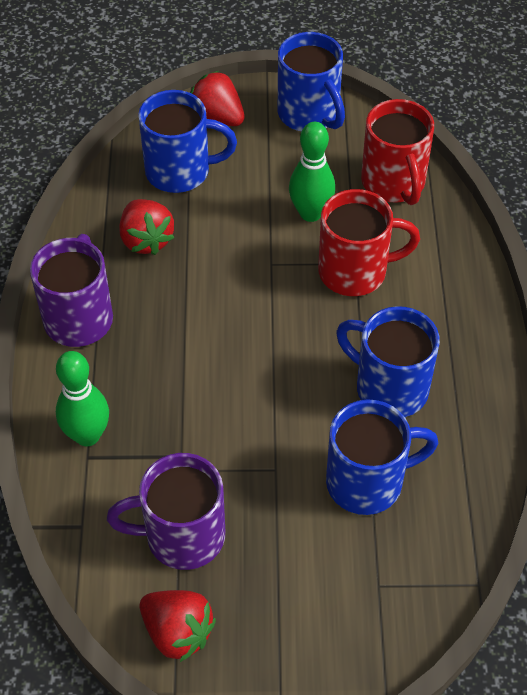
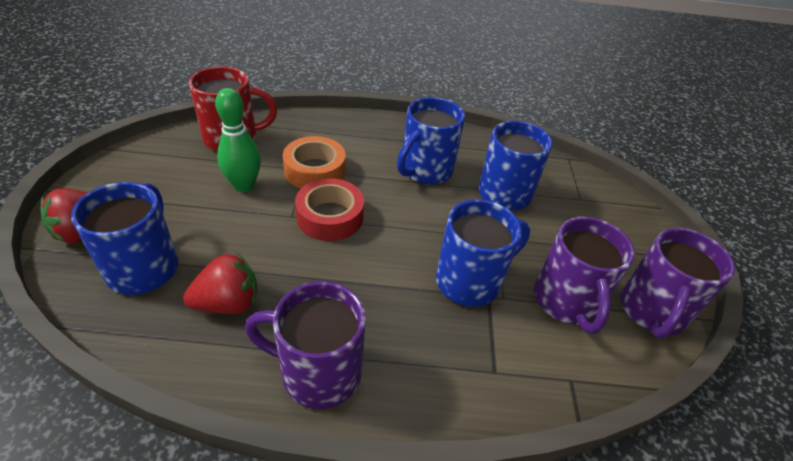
camera: 90 degrees left, 10 degrees down
green bowling pin [56,351,109,446] -> none
red strawberry [140,590,216,662] -> purple mug [621,228,735,338]
blue mug [278,32,345,131] -> blue mug moved to [436,199,530,307]
red mug [318,189,420,296] -> orange tape [283,136,346,188]
none -> red tape [295,178,364,241]

